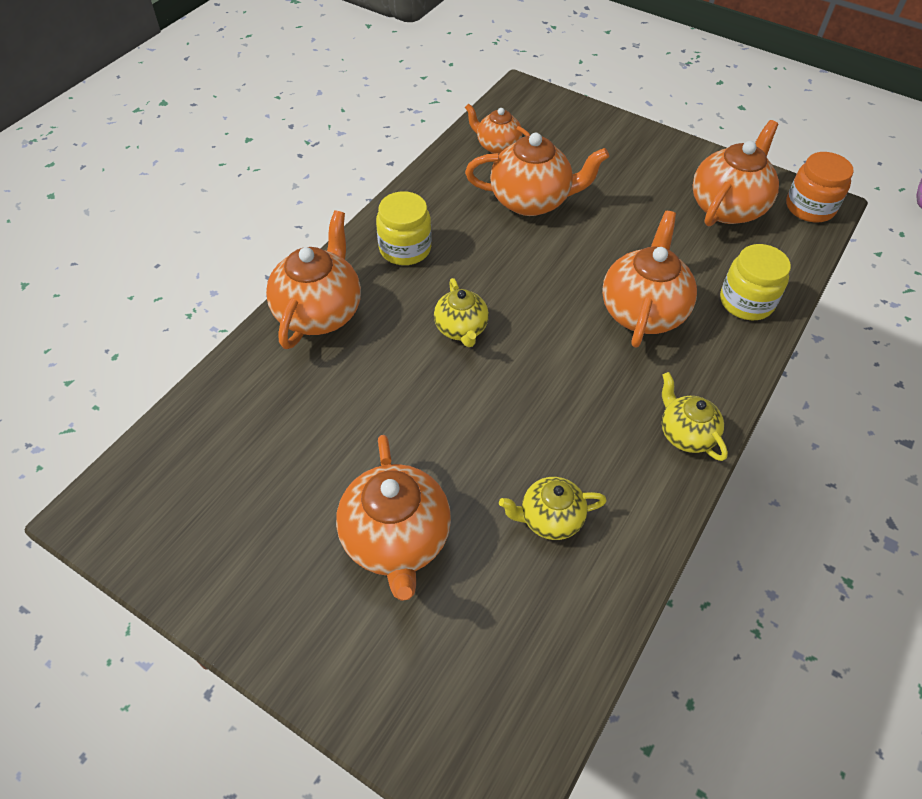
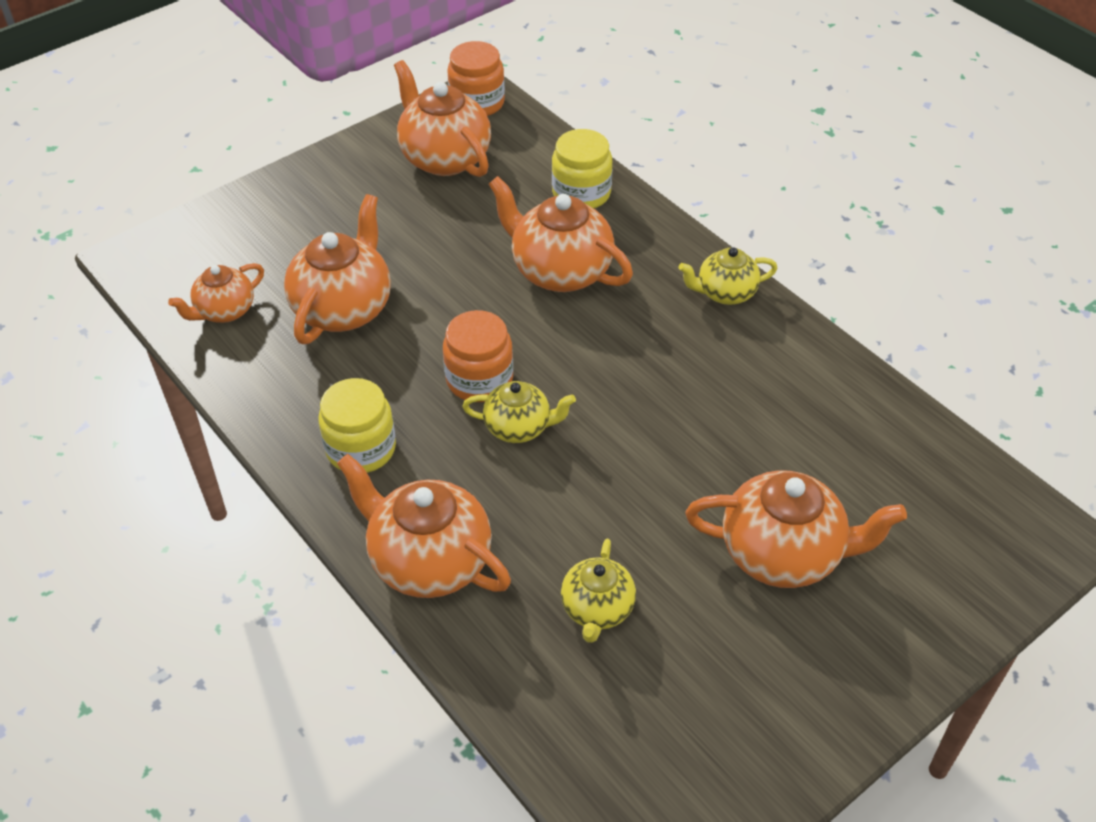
camera: 70 degrees left, 5 degrees down
yellow teapot [499,477,607,540] -> yellow teapot moved to [561,539,636,643]
none -> orange jar [443,310,513,402]

